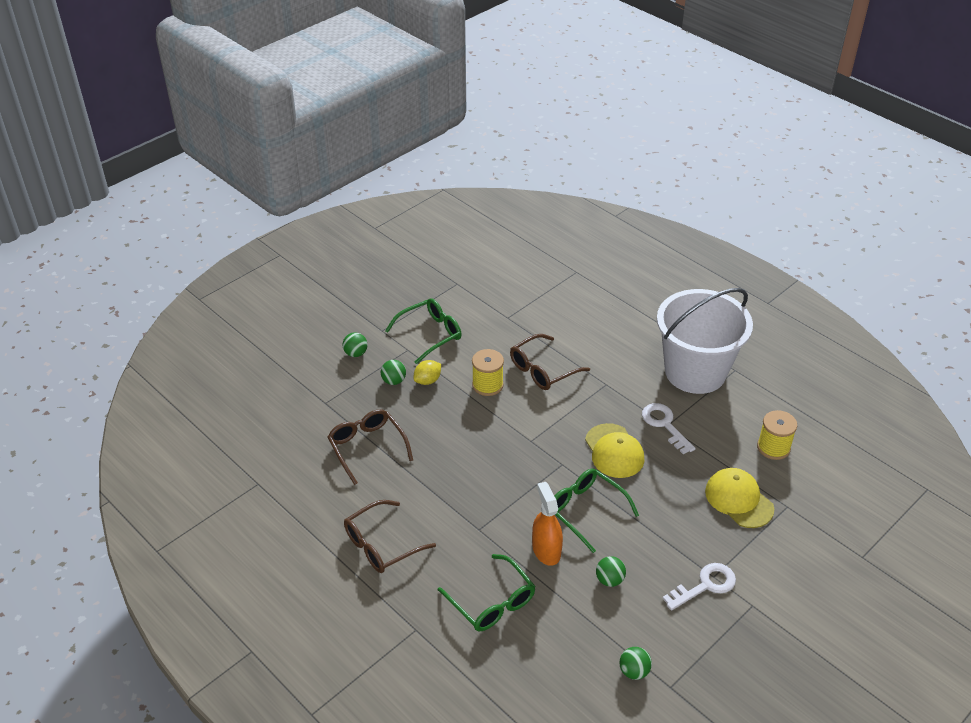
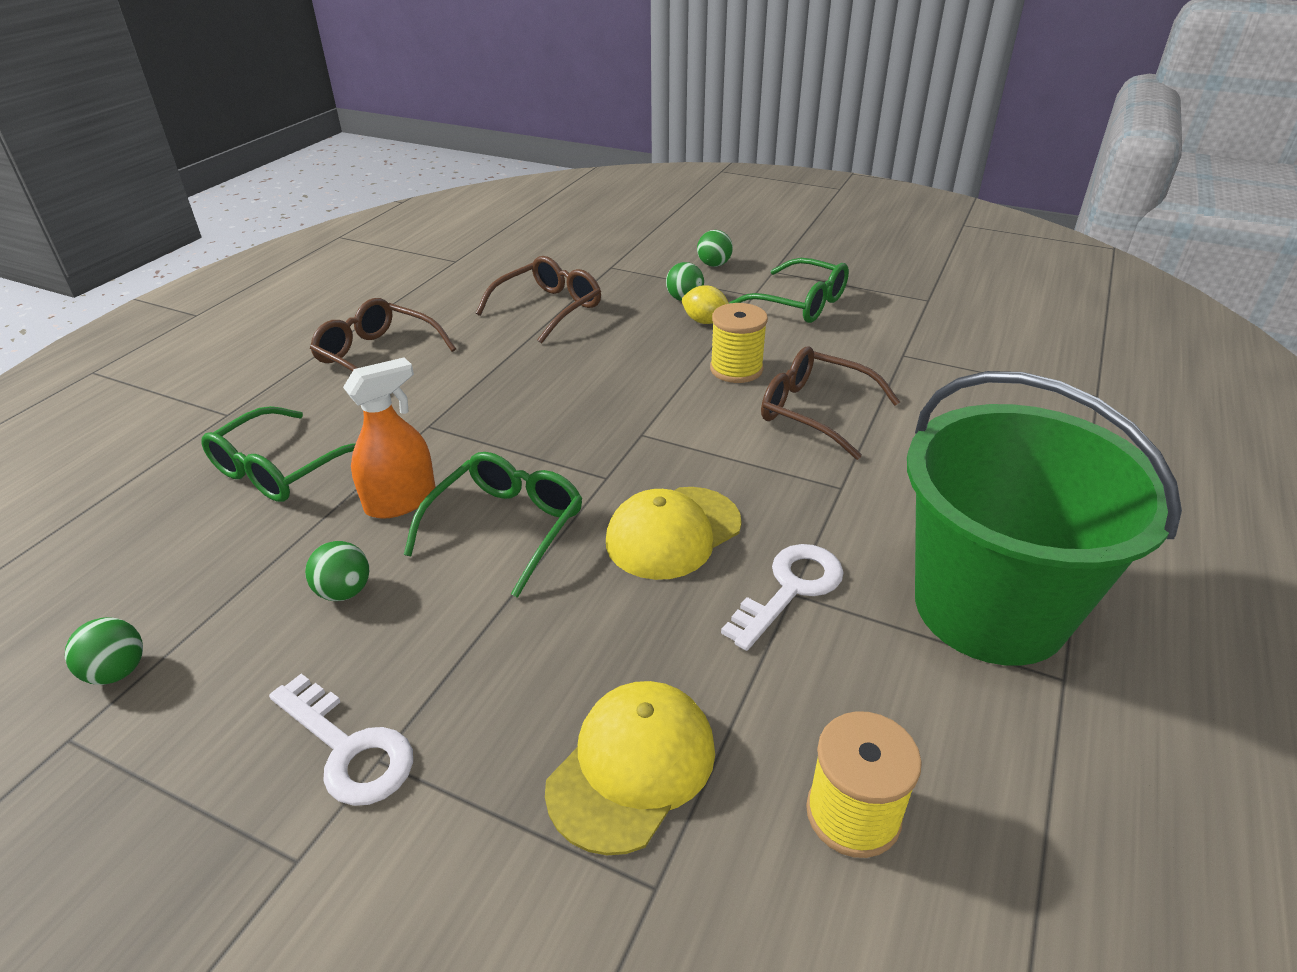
camera: 70 degrees right, 5 degrees down
white bucket [657,288,753,394] -> green bucket [907,371,1182,666]

